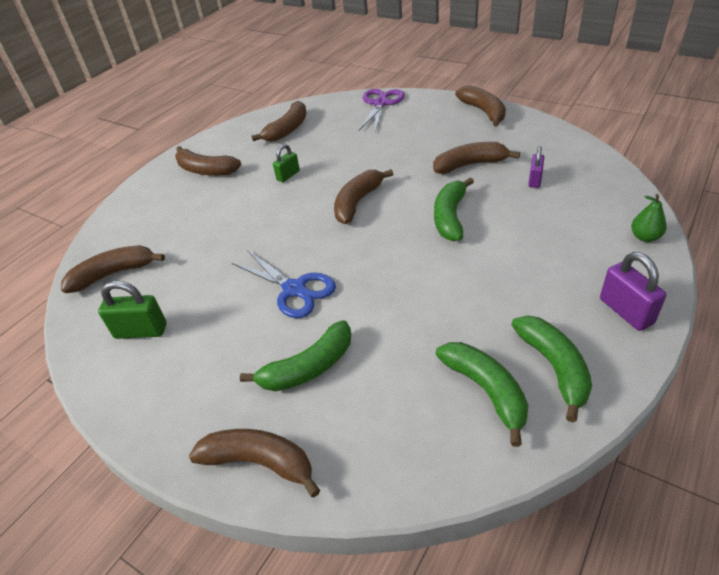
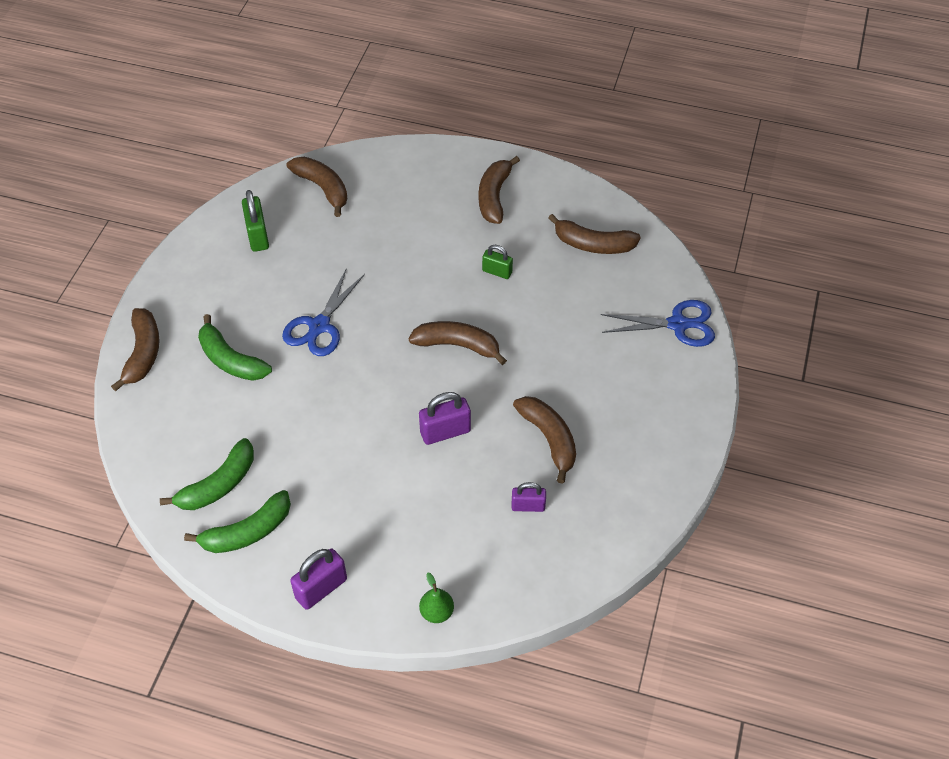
camera: 70 degrees right, 10 degrees up
purple scissors [359,89,405,132] -> blue scissors [601,300,715,347]
green banana [434,177,474,241] -> purple padlock [419,392,471,445]
brown banana [455,85,506,126] -> none

